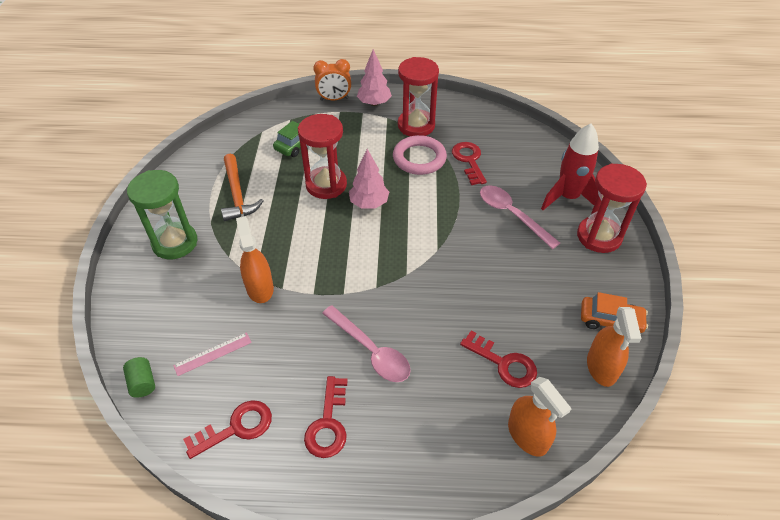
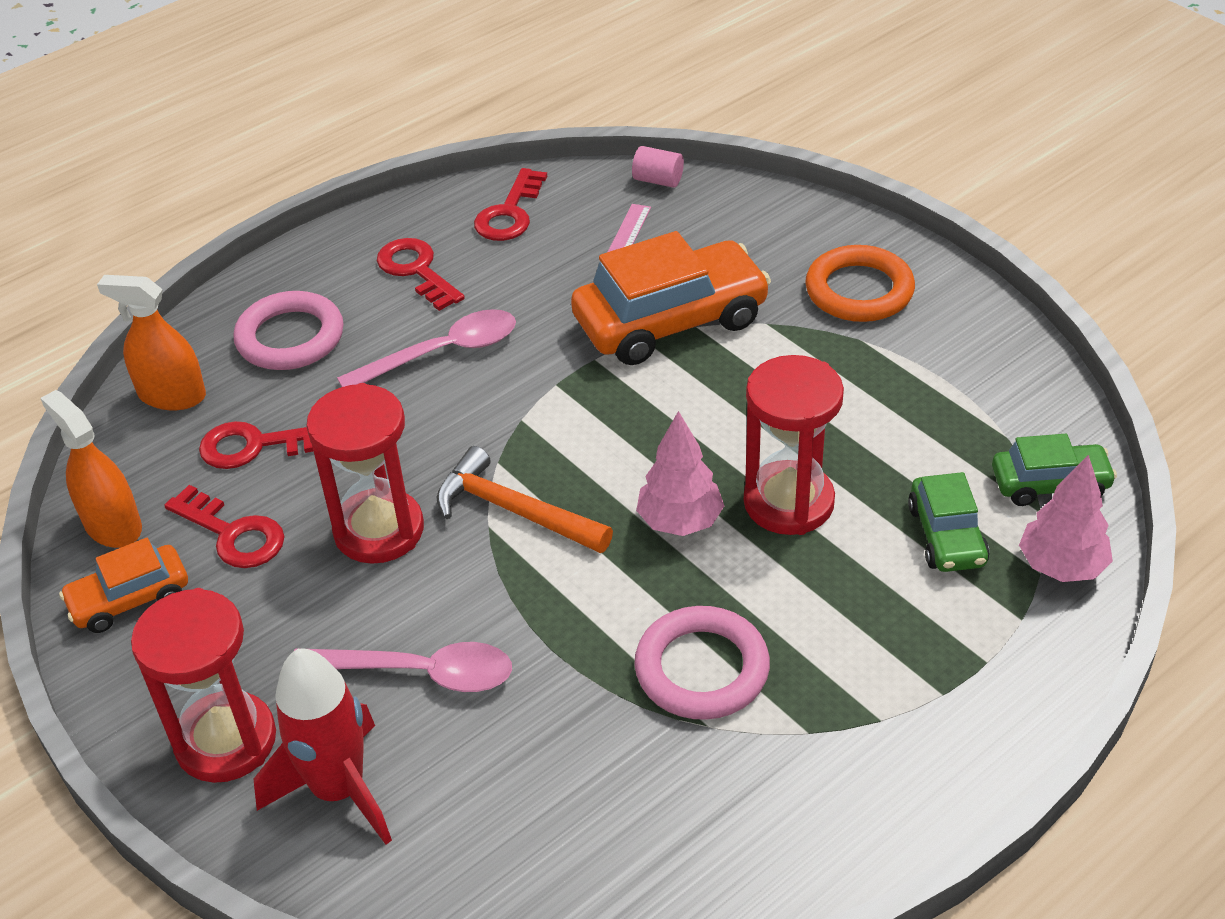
camera: 140 degrees right, 5 degrees down
green cylinder [123,357,155,398] -> pink cylinder [632,146,684,188]
green hourglass [127,170,197,259] -> orange ring [805,245,915,322]
orange hammer [221,154,264,221] -> orange hammer moved to [437,446,613,553]
orange spray bottle [236,216,274,303] -> orange car [571,231,771,365]
orange clock [313,59,351,101] -> none
pink spoon [322,305,411,382] -> pink spoon turned 150 degrees clockwise [337,309,516,387]
pink tree [357,49,392,106] -> pink tree moved to [1019,455,1113,582]
red hourglass [398,57,439,136] -> red hourglass moved to [306,383,424,564]
red key [452,142,487,185] -> red key moved to [164,485,285,568]
none -> pink ring [234,291,344,370]
none -> green car [992,434,1117,506]

